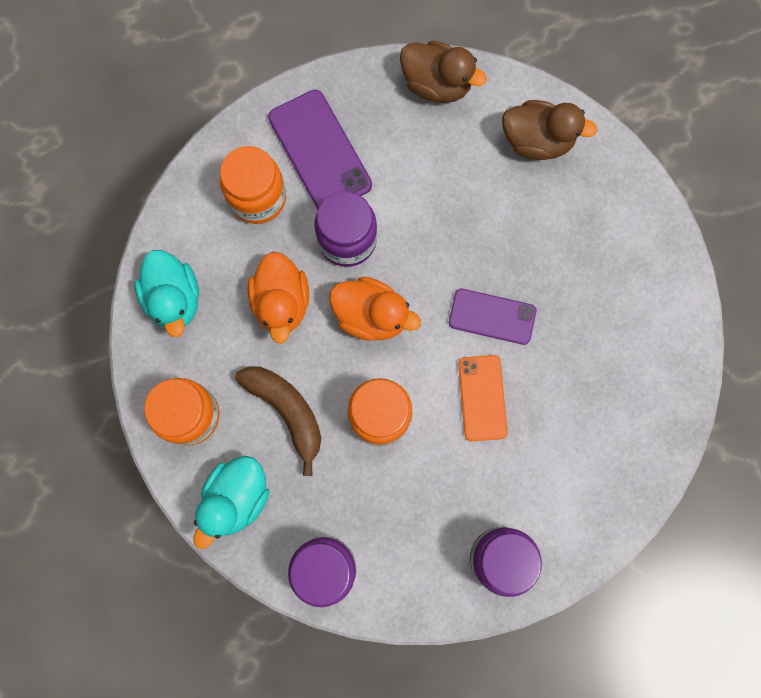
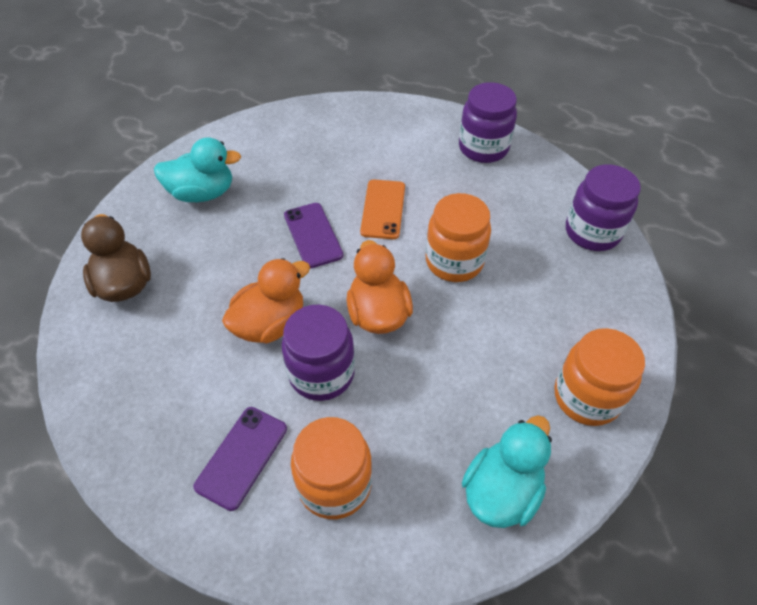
camera: 125 degrees left, 25 degrees down
turquoise duck [193,456,270,549] -> turquoise duck moved to [154,137,241,202]
brown banana [235,366,321,476] -> none
orange duck [248,252,309,344] -> orange duck moved to [222,258,310,343]
purple phone [268,90,372,209] -> purple phone [193,407,287,511], size x0.66
brown duck [400,41,487,103] -> none
orange phone [458,355,507,441] -> orange phone turned 45 degrees counterclockwise [360,180,405,239]

